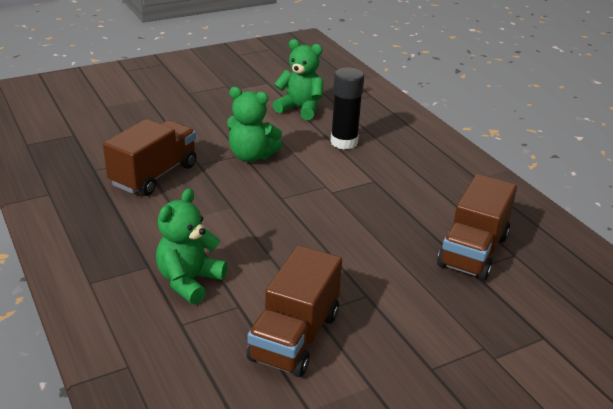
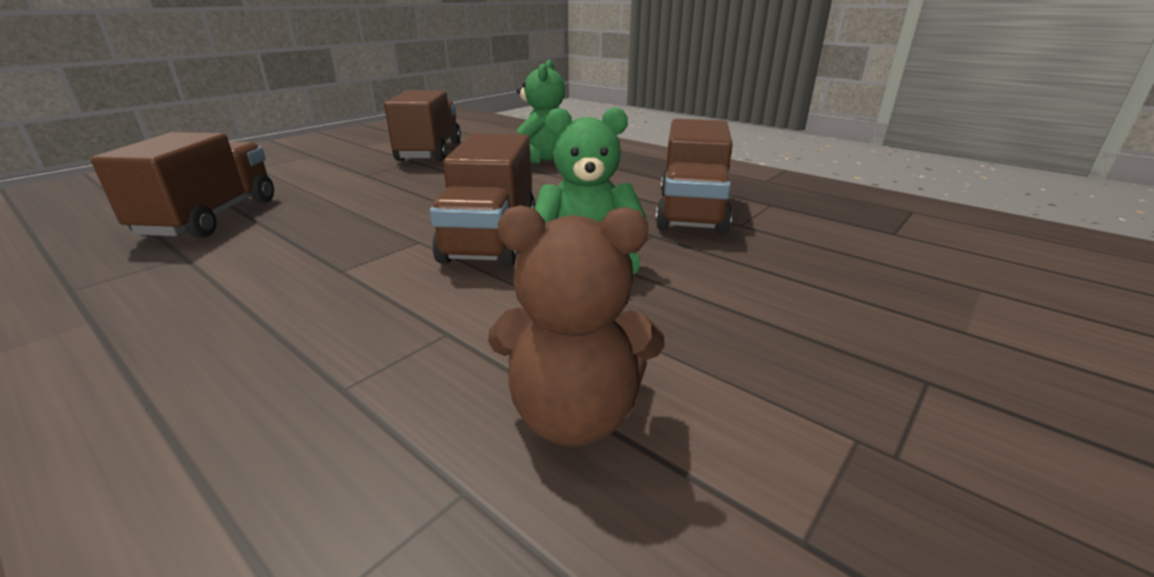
camera: 160 degrees right, 5 degrees down
green teddy bear [273,39,323,120] -> brown teddy bear [488,205,664,447]
black glue stick [330,67,364,149] -> none
none -> brown truck [430,134,535,266]

